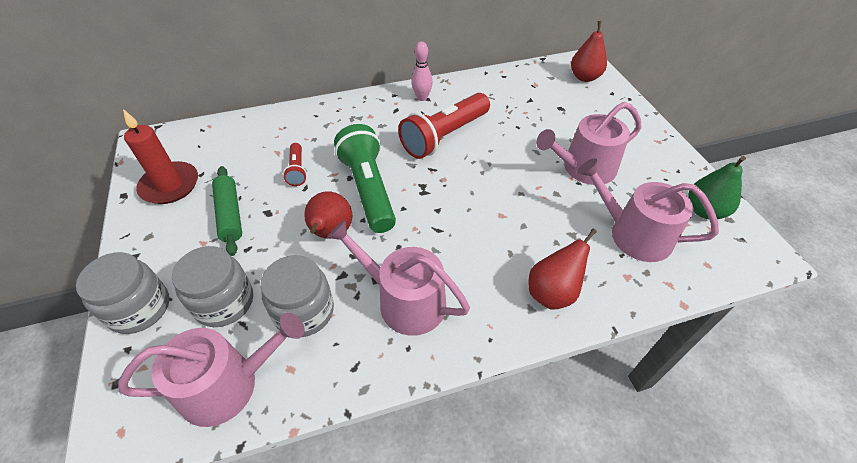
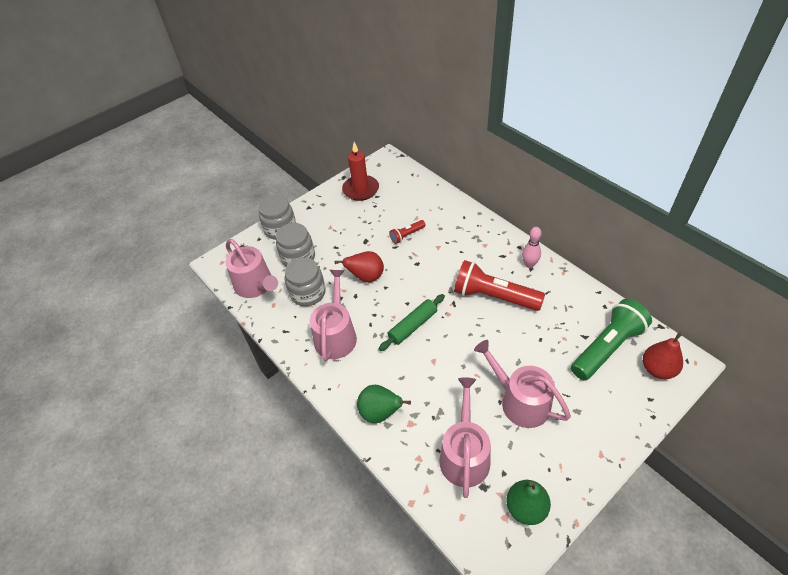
camera: 70 degrees right, 0 degrees up
green rolling pin [212,166,242,256] -> green rolling pin moved to [379,294,445,351]
green flashlight [334,124,396,233] -> green flashlight moved to [571,299,652,380]
red pear [528,229,597,310] -> green pear [357,385,411,423]

